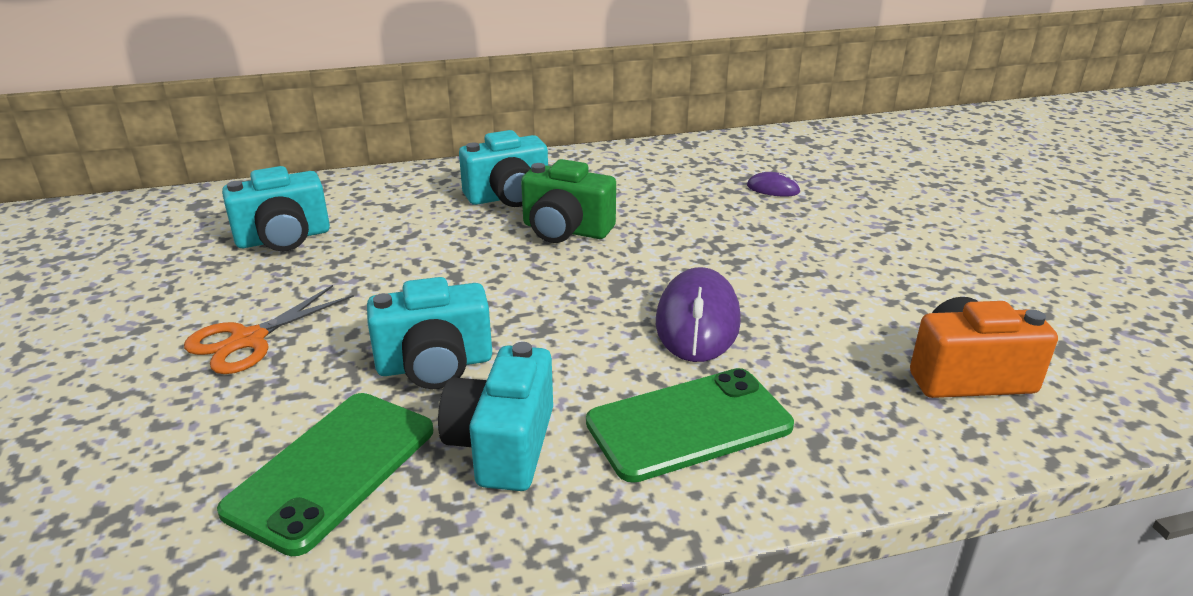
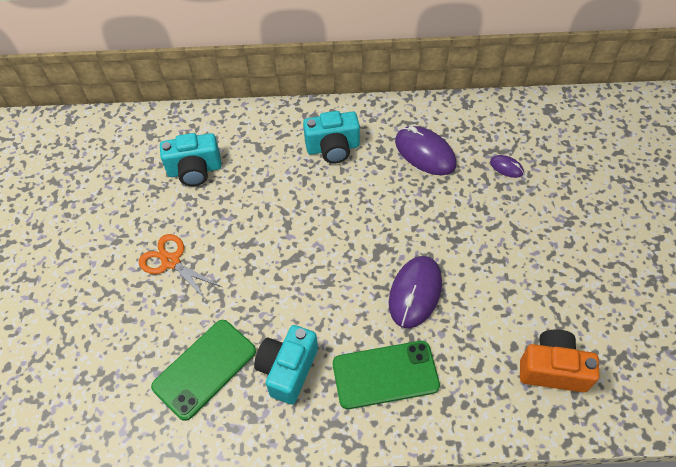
camera: 15 degrees right, 25 degrees up
orange scissors [184,285,354,374] -> orange scissors turned 75 degrees clockwise [139,234,222,299]
turquoise camera [367,277,492,389] -> none
green camera [521,159,616,243] -> none
none -> purple mouse [395,126,457,175]

